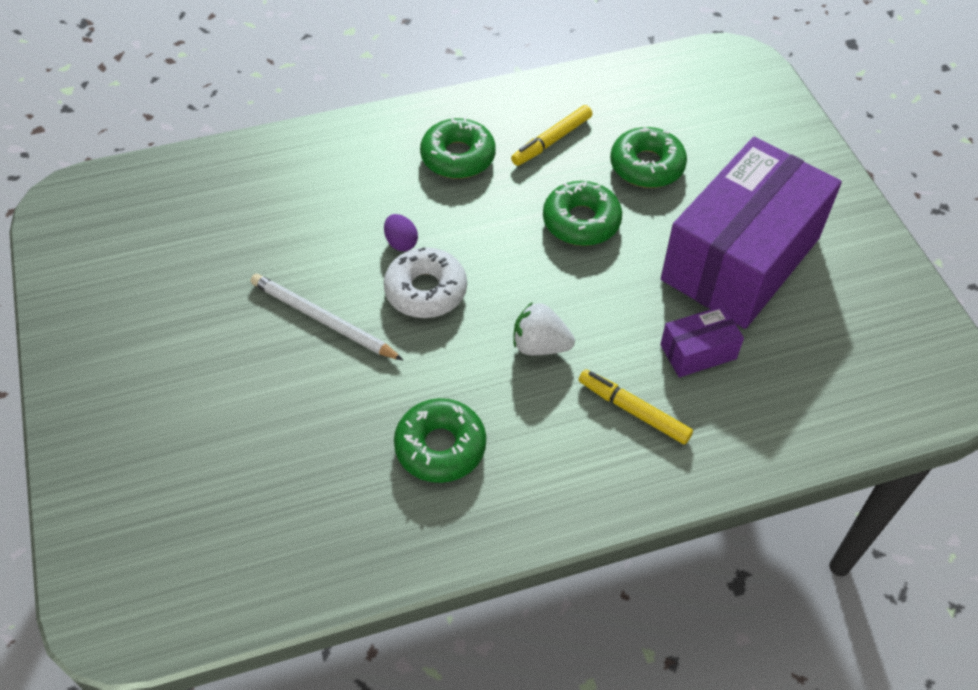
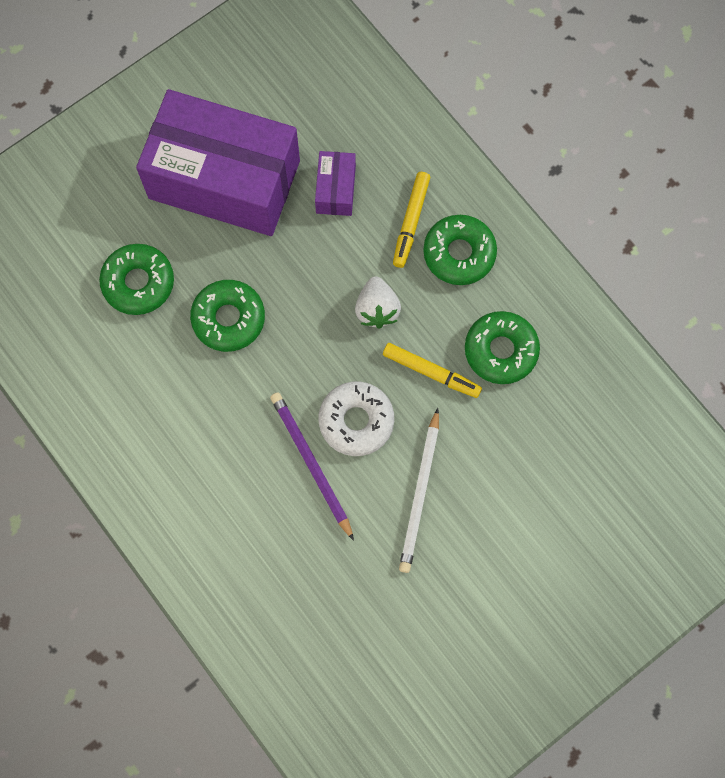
camera: 110 degrees left, 20 degrees up
purple egg [384,214,418,251] -> purple pencil [270,392,354,541]
green donut [420,117,496,179] -> green donut moved to [423,215,497,285]
yellow marker [511,105,592,166] -> yellow marker moved to [383,343,482,398]
purple box [660,306,744,377] -> purple box turned 45 degrees clockwise [315,151,356,216]

